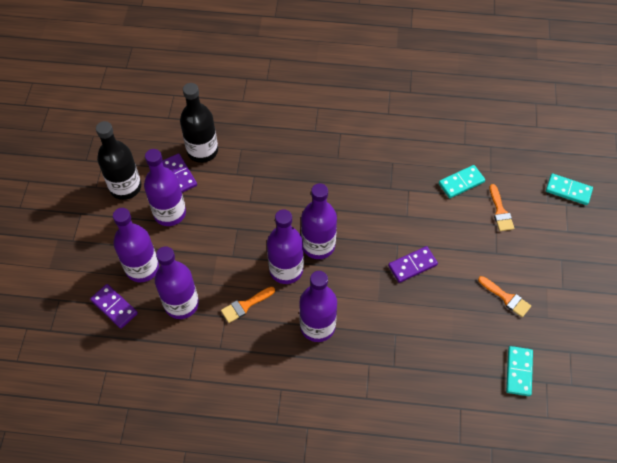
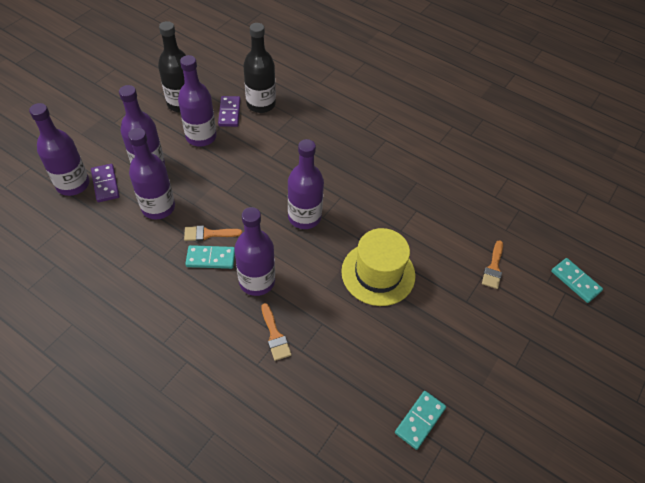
camera: 25 degrees right, 5 degrees down
purple bottle [267,209,304,284] -> purple bottle moved to [29,103,89,196]
purple domino [388,246,438,283] -> yellow hat [341,228,415,306]
turquoise domino [439,165,485,198] -> turquoise domino moved to [185,245,235,269]
orange brush [478,276,531,317] -> orange brush moved to [261,303,292,361]

